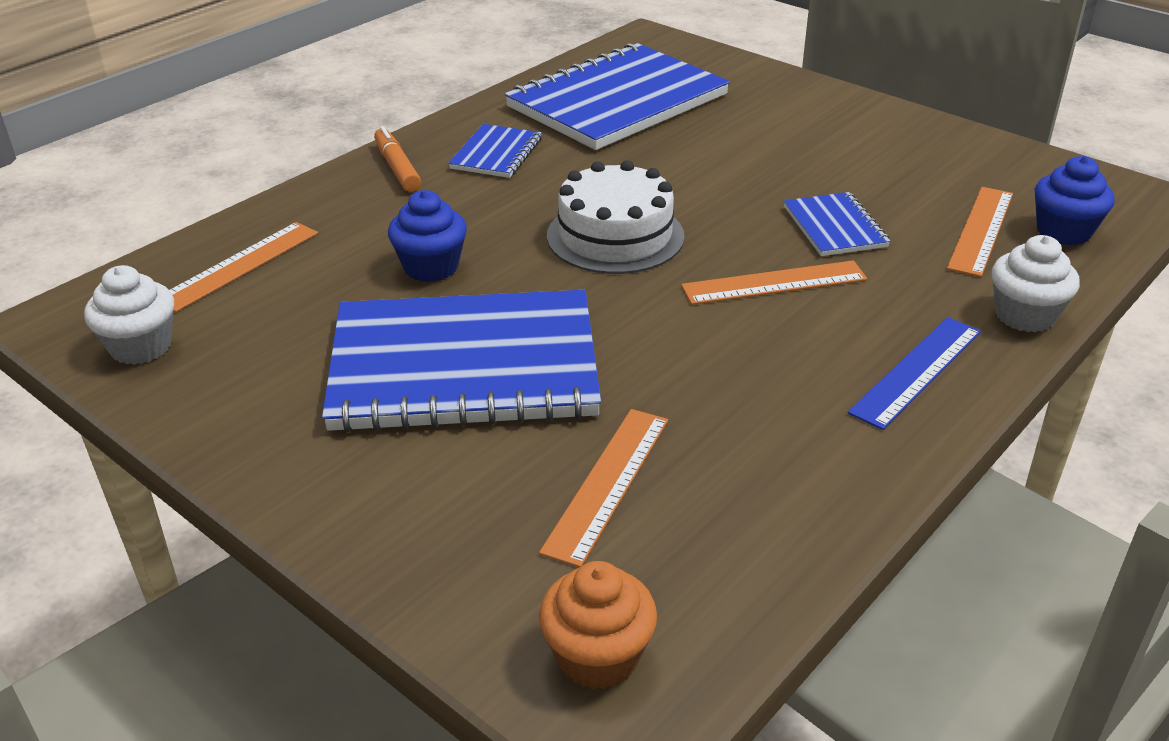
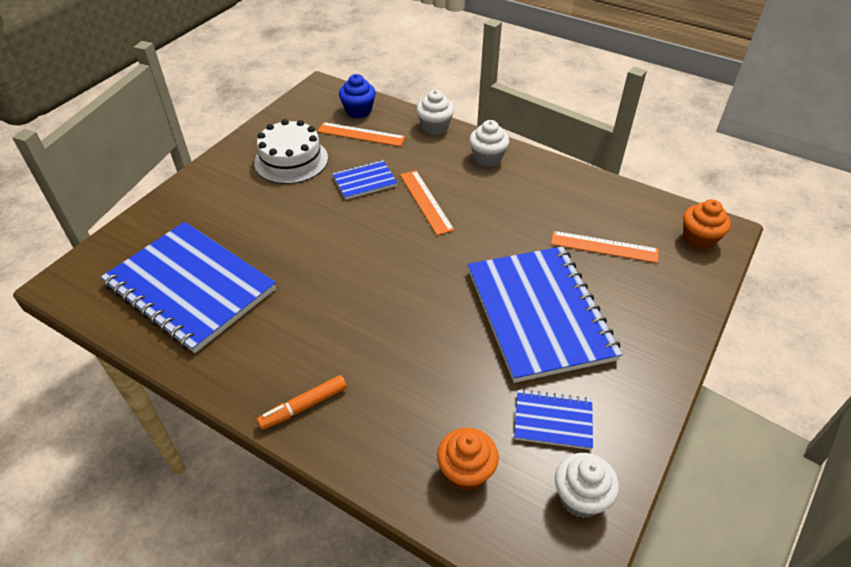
camera: 100 degrees left, 10 degrees up
orange ruler [169,222,318,312] -> orange cupcake [437,428,499,491]
blue cupcake [388,190,467,282] -> none
blue notebook [448,124,542,178] -> blue notebook moved to [514,389,593,450]
white cake [547,160,685,274] -> white cake moved to [254,119,328,184]
blue ruler [848,317,981,430] -> white cupcake [469,120,509,167]

